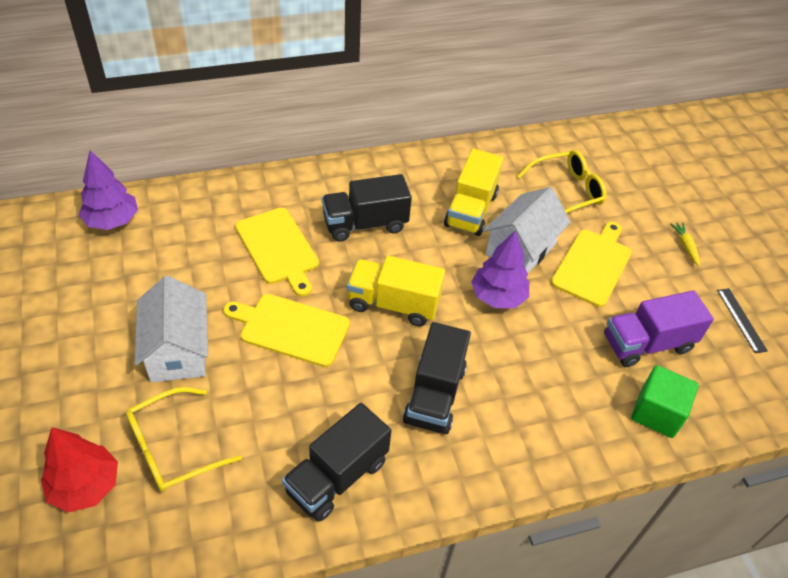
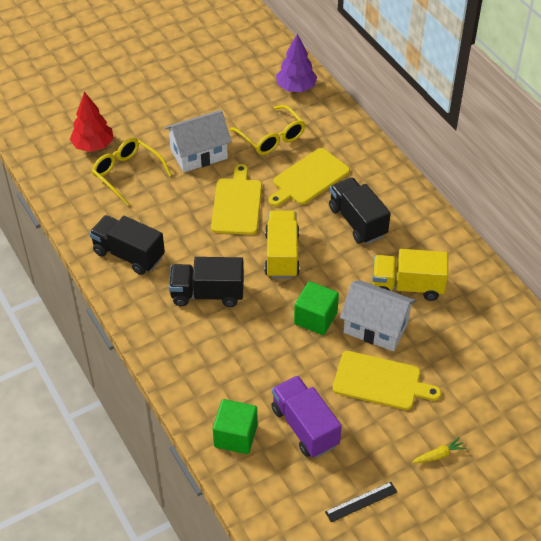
camera: 80 degrees right, 0 degrees up
purple tree [471,230,529,308] -> green cube [294,281,339,335]
yellow glasses [517,150,606,213] -> yellow glasses moved to [230,105,305,155]

